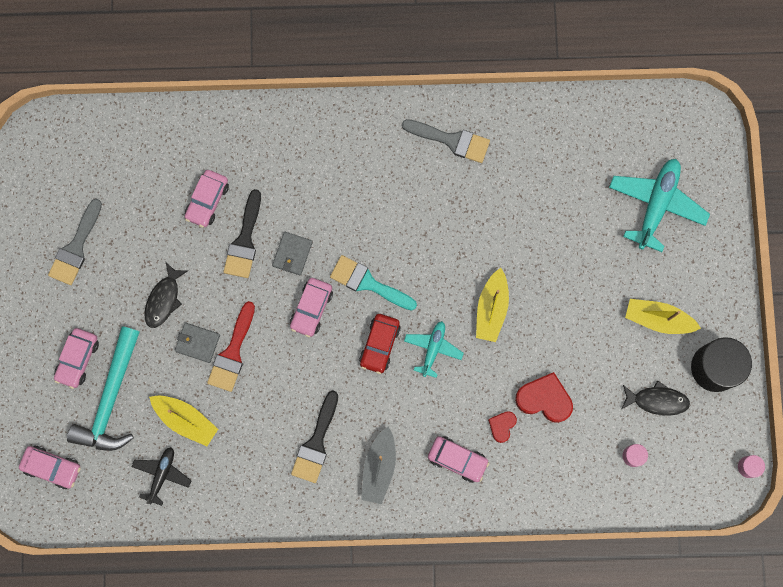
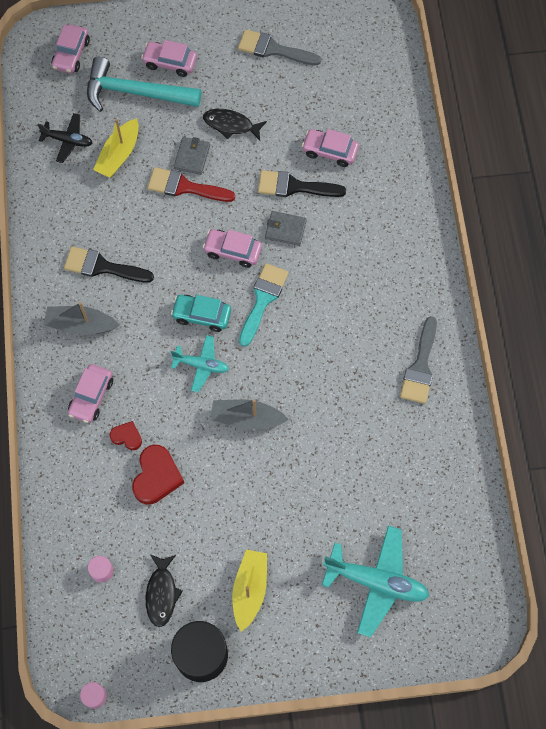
camera: 85 degrees right, 10 degrees down
red car [359,314,401,374] -> turquoise car [171,295,231,332]
yellow boat [476,268,509,342] -> grey boat [210,399,289,430]

